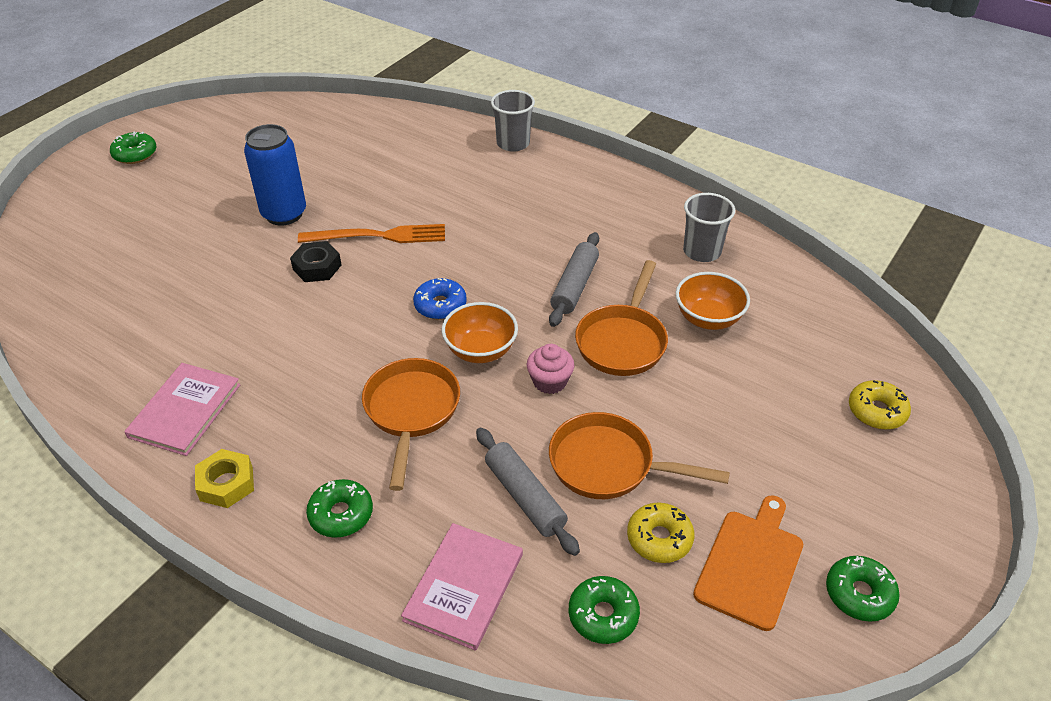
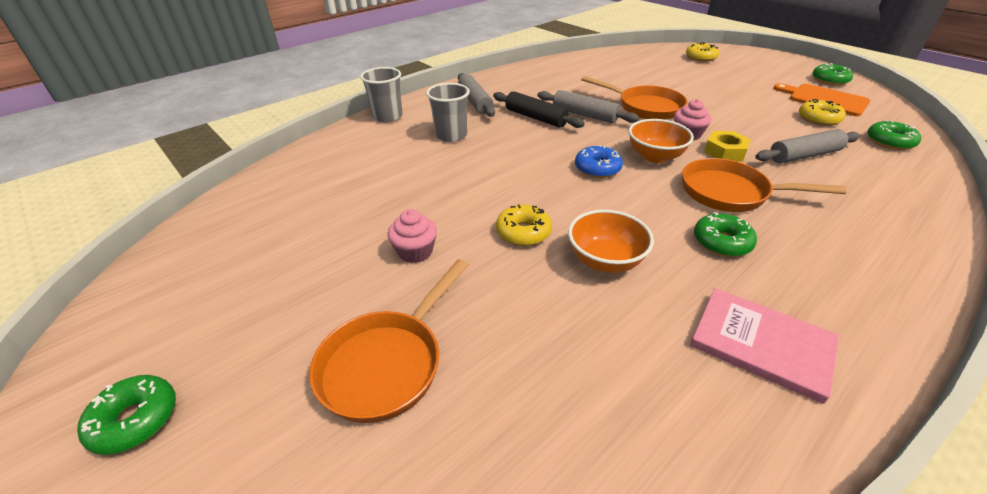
camera: 75 degrees left, 5 degrees down
yellow nut [195,449,254,508] -> yellow nut moved to [704,131,751,162]
blue can [244,124,306,225] -> pink cupcake [388,209,437,263]
black nut [290,241,341,282] -> yellow donut [496,204,552,246]
orange fork [298,224,445,243] -> none
green donut [306,479,373,538] -> green donut moved to [694,212,757,257]
pink book [401,523,523,651] -> none
orange pan [549,412,730,499] -> orange pan moved to [309,259,468,423]
orange bowl [676,272,750,330] -> orange bowl moved to [568,209,654,273]
grey cup [683,193,735,262] -> grey cup moved to [426,83,470,142]
none -> grey rolling pin [458,73,495,117]
none -> black rolling pin [493,91,585,128]

